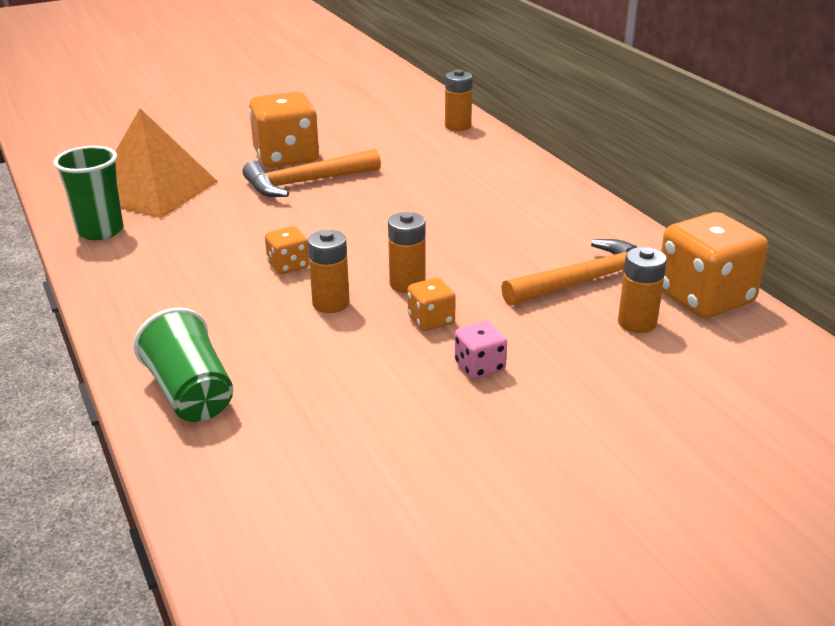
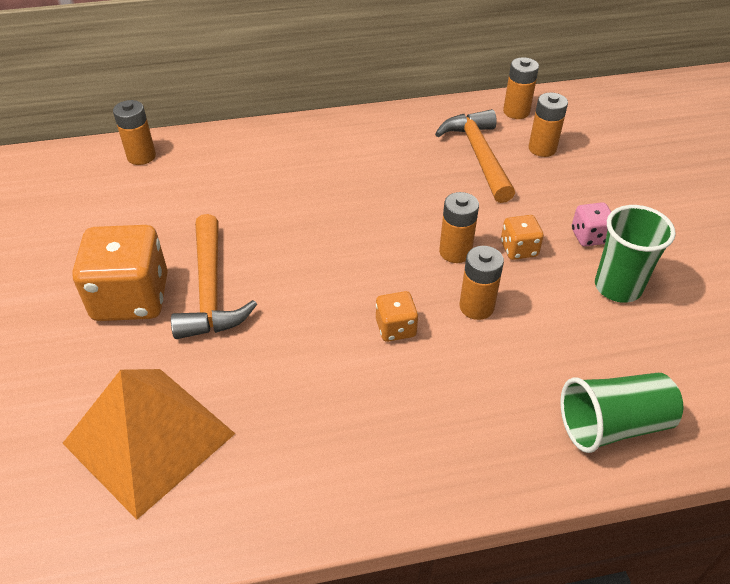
camera: 75 degrees left, 15 degrees up
green cup [54,146,123,240] -> green cup moved to [595,205,676,303]
orange dice [661,212,768,318] -> orange battery [503,57,539,119]

